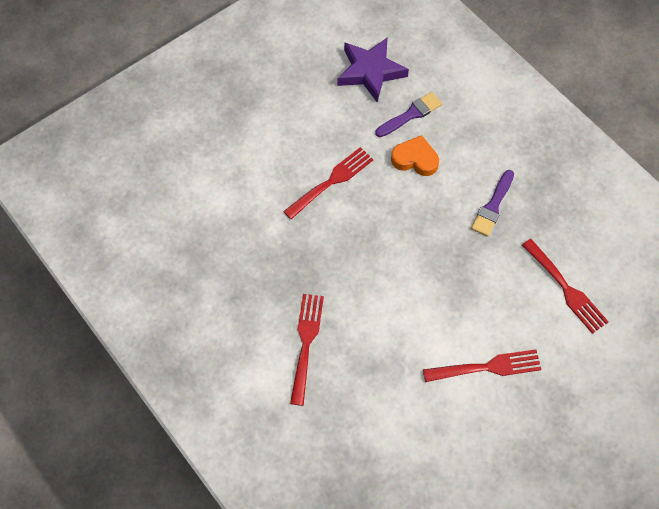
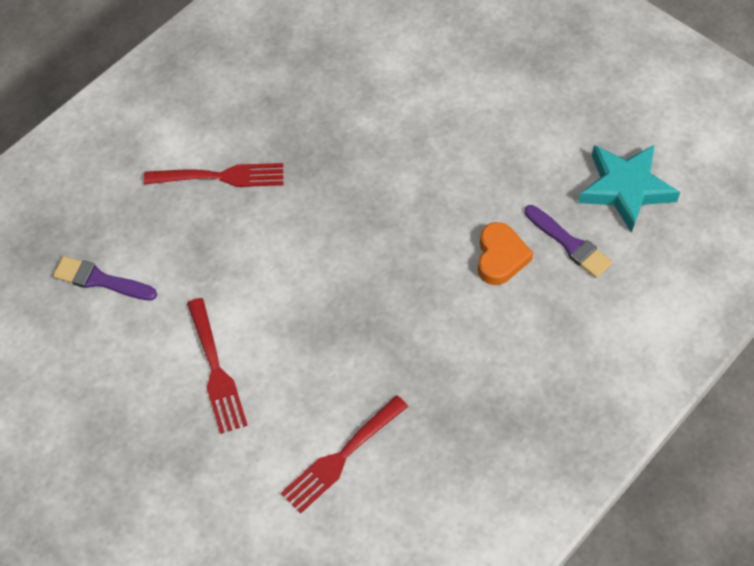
camera: 80 degrees right, 5 degrees down
red fork [283,147,373,219] -> none
purple star [337,37,409,102] -> turquoise star [578,145,680,233]
purple brush [471,170,514,237] -> purple brush moved to [53,256,157,301]

